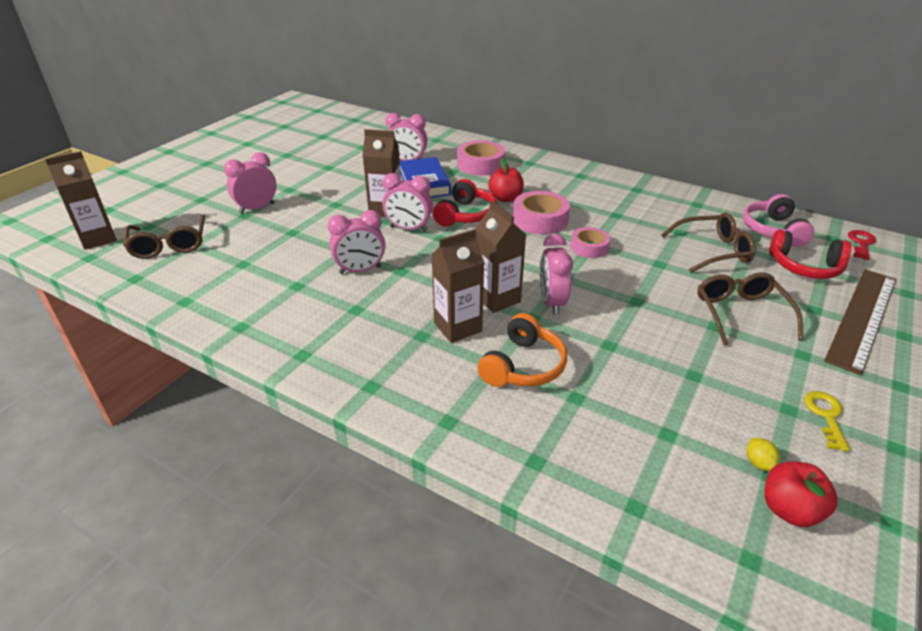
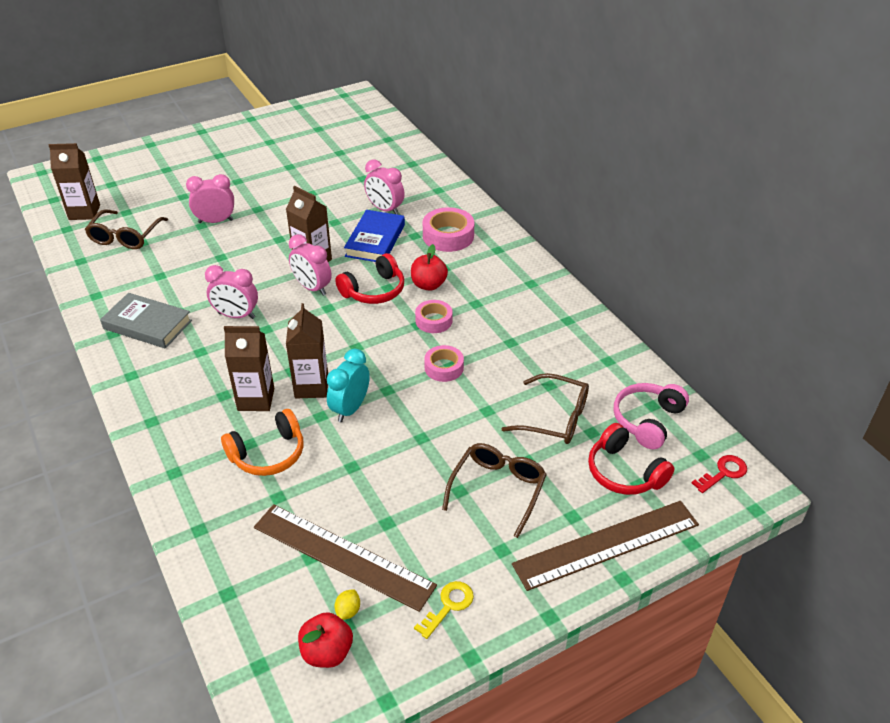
camera: 30 degrees right, 5 degrees up
pink tape [513,191,570,234] -> pink tape [415,300,453,333], size x0.65
pink clock [540,233,573,315] -> turquoise clock [327,349,370,422]
none -> grey book [100,293,192,349]
none -> brown ruler [254,504,437,612]

